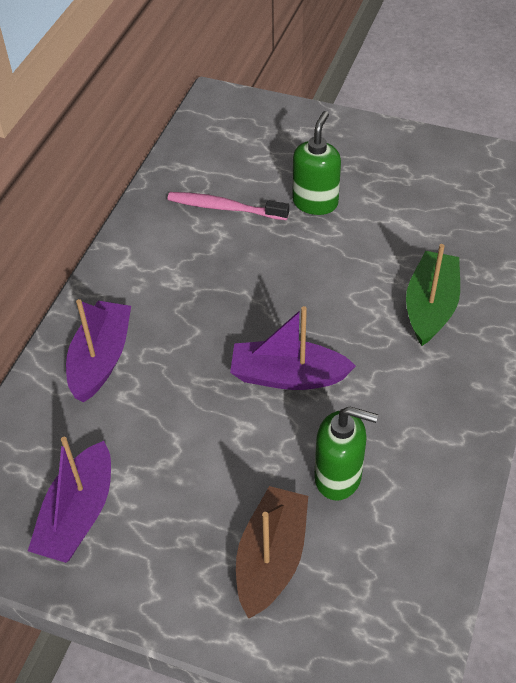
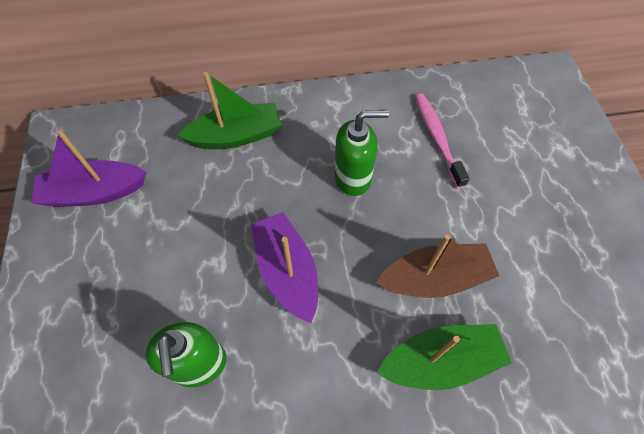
camera: 60 degrees right, 10 degrees up
purple boat [66,299,131,403] -> green boat [177,72,282,149]
brown boat [236,486,308,619] -> brown boat moved to [376,234,499,298]
green soap dispenser [292,111,341,215] -> green soap dispenser moved to [334,110,389,196]

